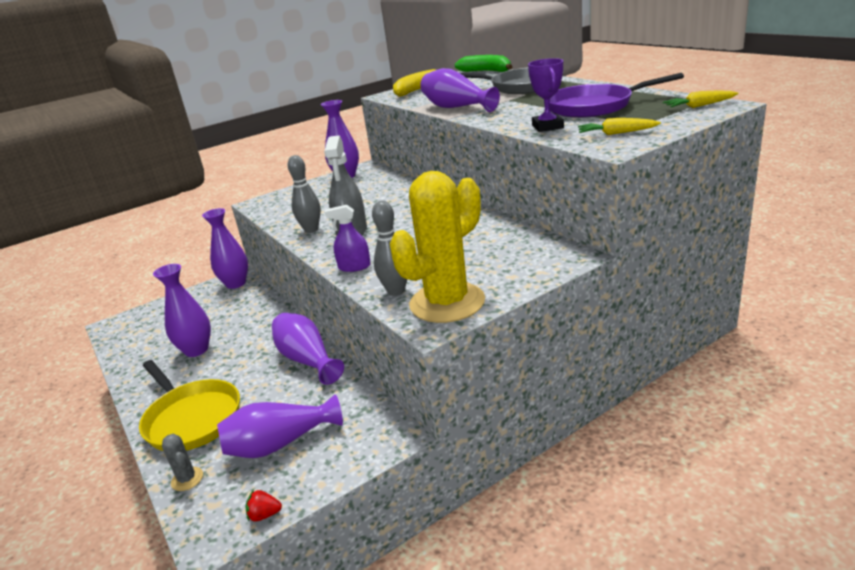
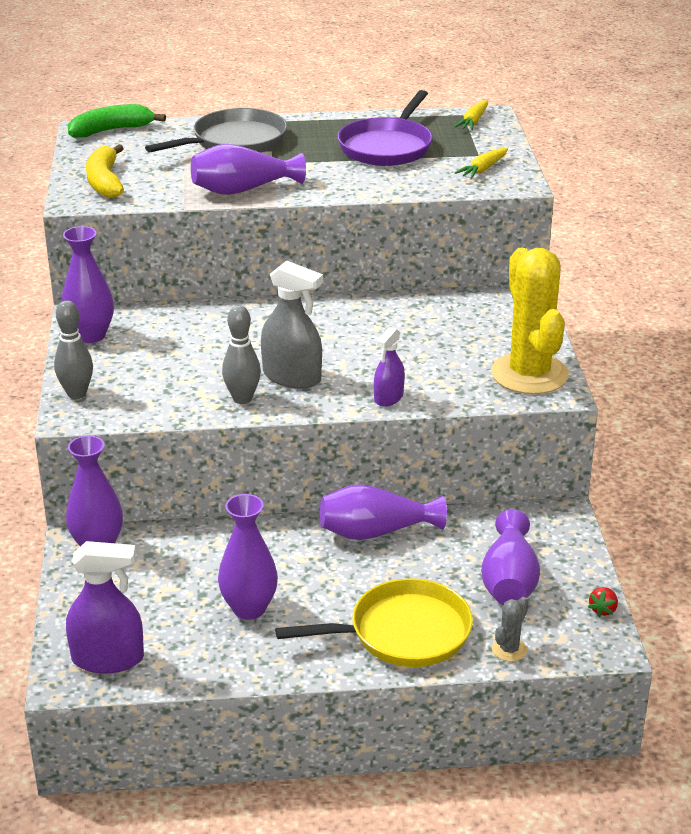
camera: 65 degrees left, 5 degrees up
grey cactus [162,434,203,491] -> grey cactus turned 45 degrees counterclockwise [492,597,528,662]
grey bowling pin [372,200,407,296] -> grey bowling pin moved to [54,300,93,399]
purple trophy [528,58,564,132] -> none
none -> purple spray bottle [66,541,144,674]

